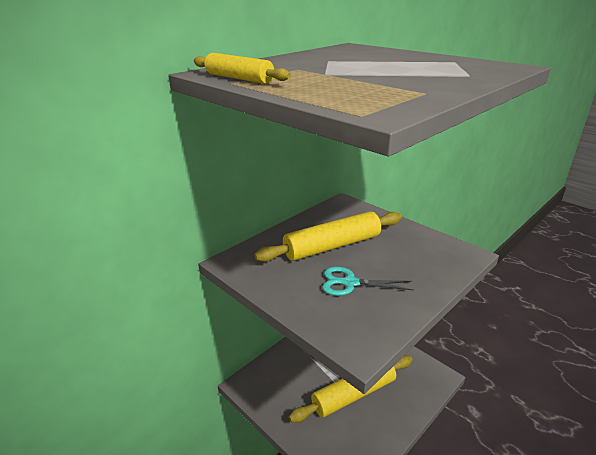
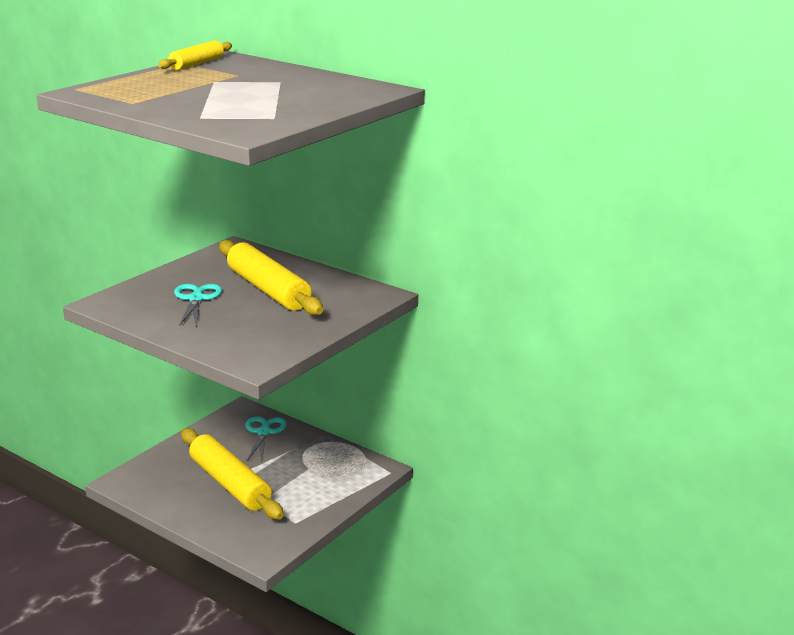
camera: 80 degrees right, 5 degrees down
none -> turquoise scissors [245,416,287,463]

